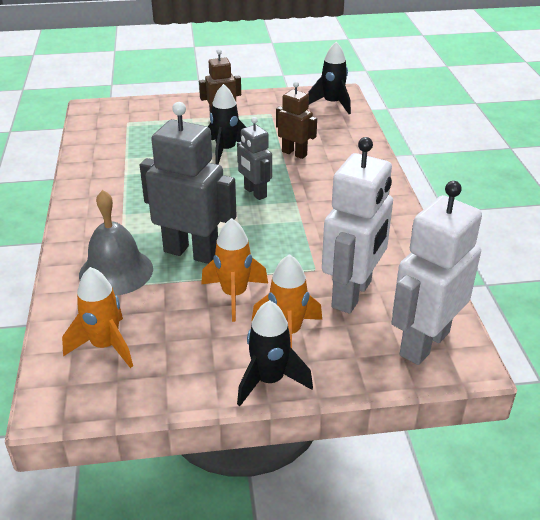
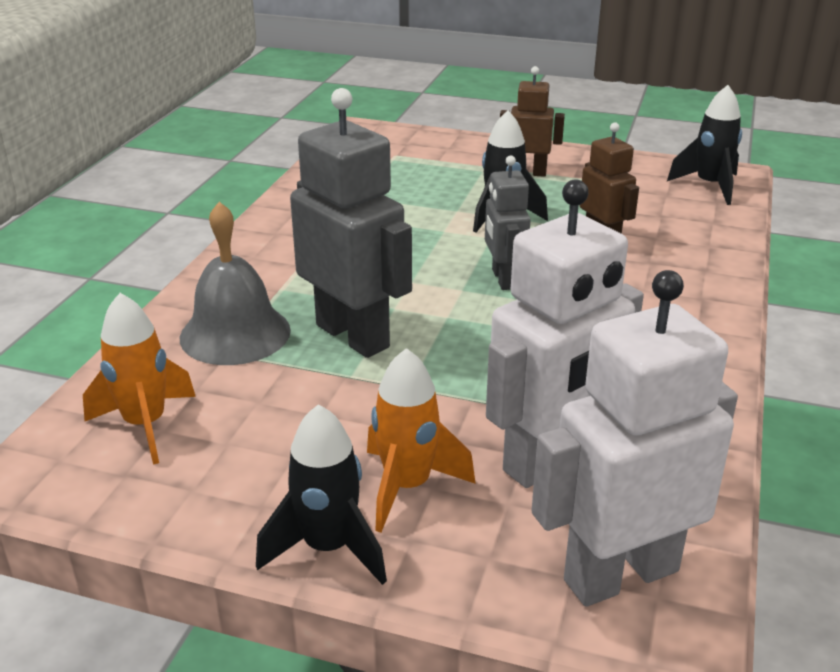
camera: 25 degrees right, 5 degrees down
orange rocket [201,218,268,322] -> none

